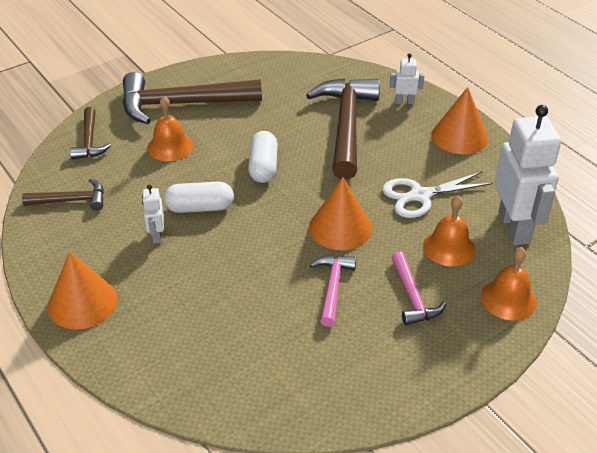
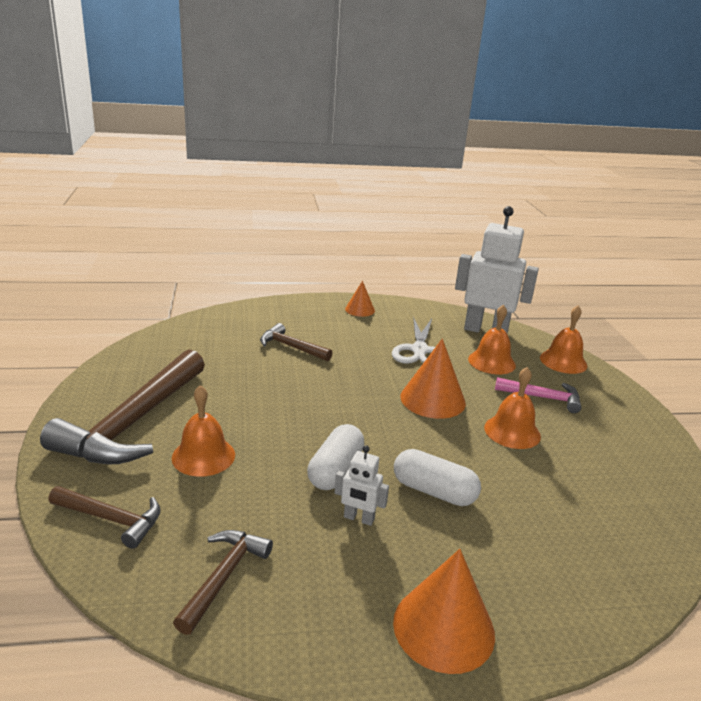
camera: 65 degrees left, 15 degrees down
white capsule [248,131,278,183] -> white capsule moved to [394,449,481,506]
brown hammer [306,78,380,180] -> brown hammer [260,323,333,361], size x0.50
pink hammer [310,255,356,327] -> orange bell [484,367,541,449]
white robot [390,53,424,104] -> none
orange cone [432,87,488,154] -> orange cone [345,281,375,317], size x0.58

